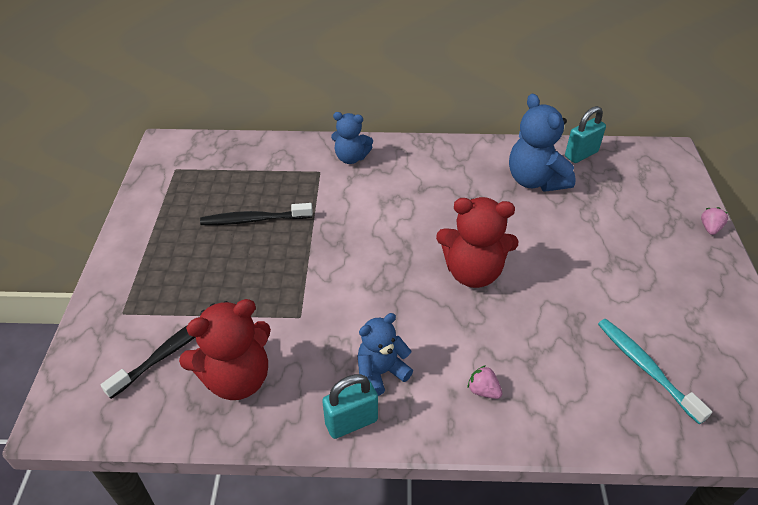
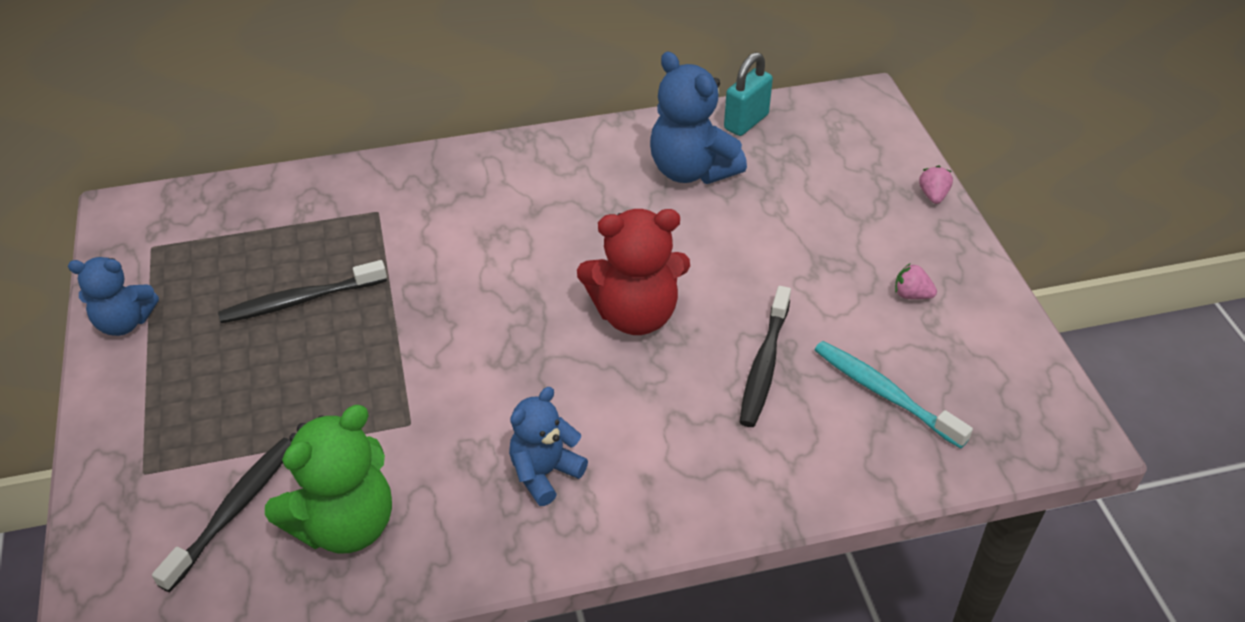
camera: 15 degrees left, 0 degrees up
red teddy bear [179,299,271,400] -> green teddy bear [265,405,392,553]
turquoise padlock [322,374,378,439] -> none
blue teddy bear [331,112,373,164] -> blue teddy bear moved to [68,257,159,336]
pink strawberry [468,365,503,399] -> pink strawberry moved to [895,263,937,299]
none -> black toothbrush [740,286,791,427]

